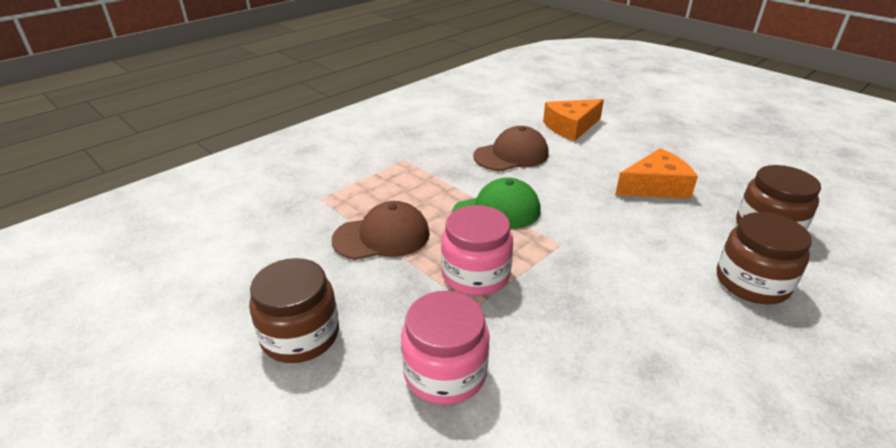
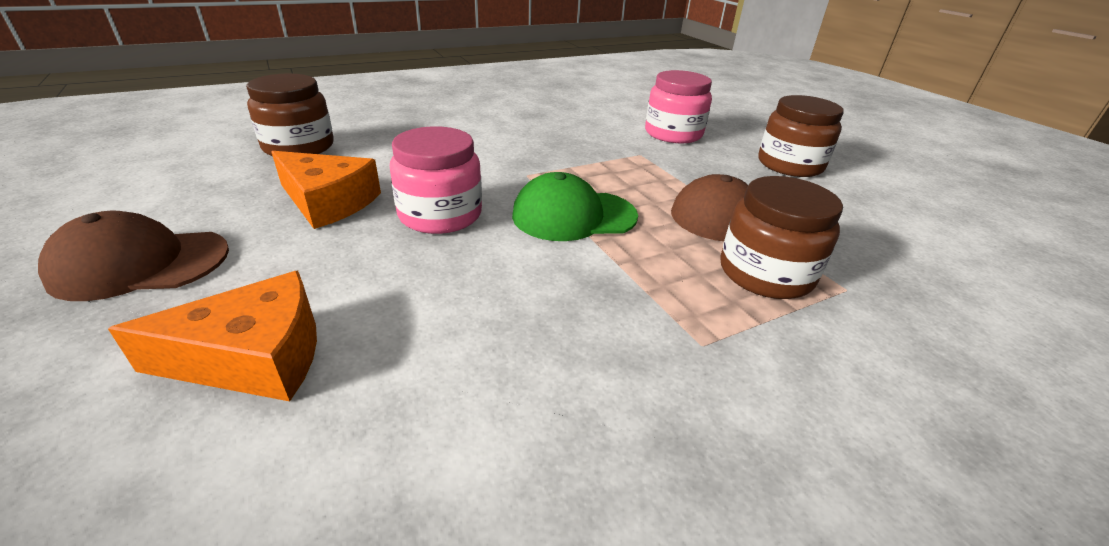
camera: 165 degrees left, 0 degrees up
pink jar [441,205,513,296] -> pink jar moved to [390,126,482,234]
brown cap [473,126,549,171] -> brown cap moved to [38,211,229,301]
orange cheese [615,148,698,199] -> orange cheese turned 150 degrees counterclockwise [271,151,381,229]
brown jar [717,212,812,304] -> brown jar moved to [720,176,843,299]

